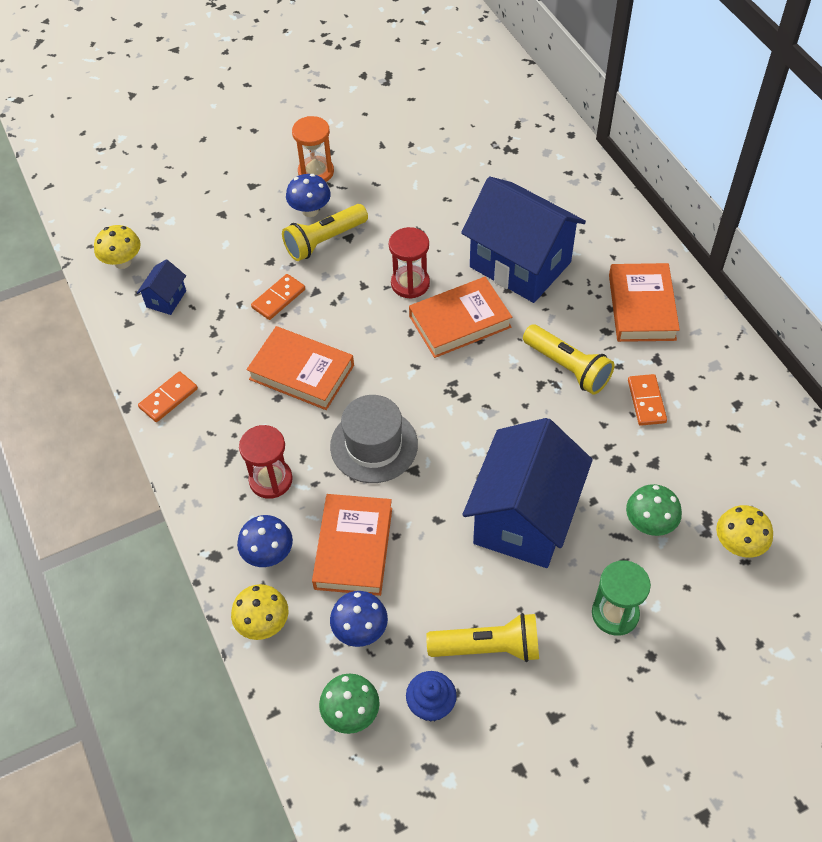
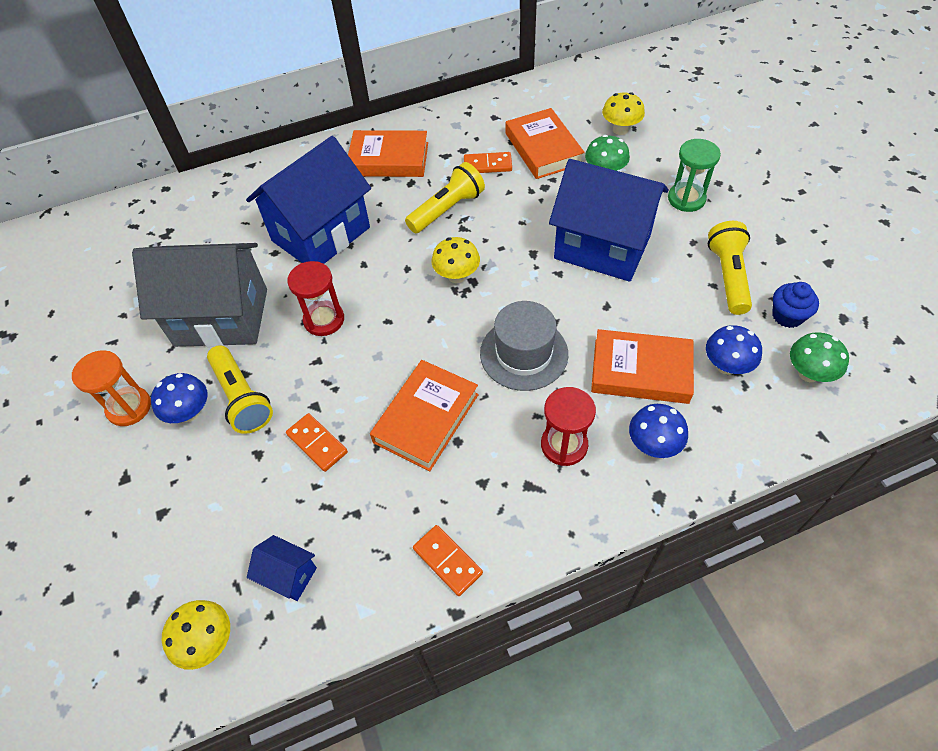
camera: 85 degrees left, 0 degrees up
yellow mushroom [231,584,288,640] -> yellow mushroom moved to [431,237,480,283]
orange book [409,277,512,358] -> orange book moved to [506,108,585,179]
none -> grey house [132,243,267,347]

